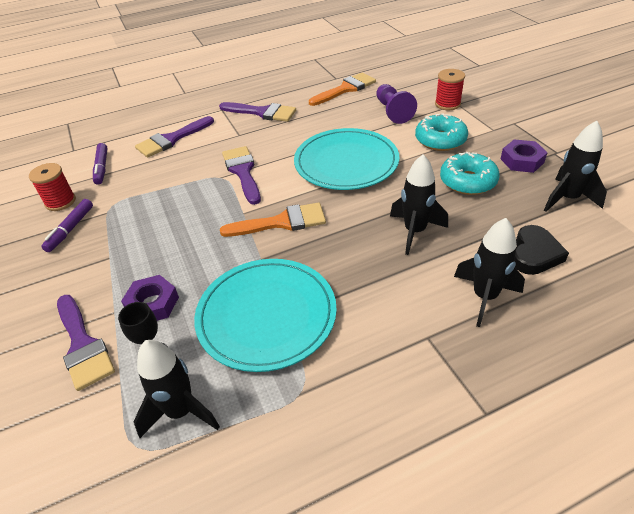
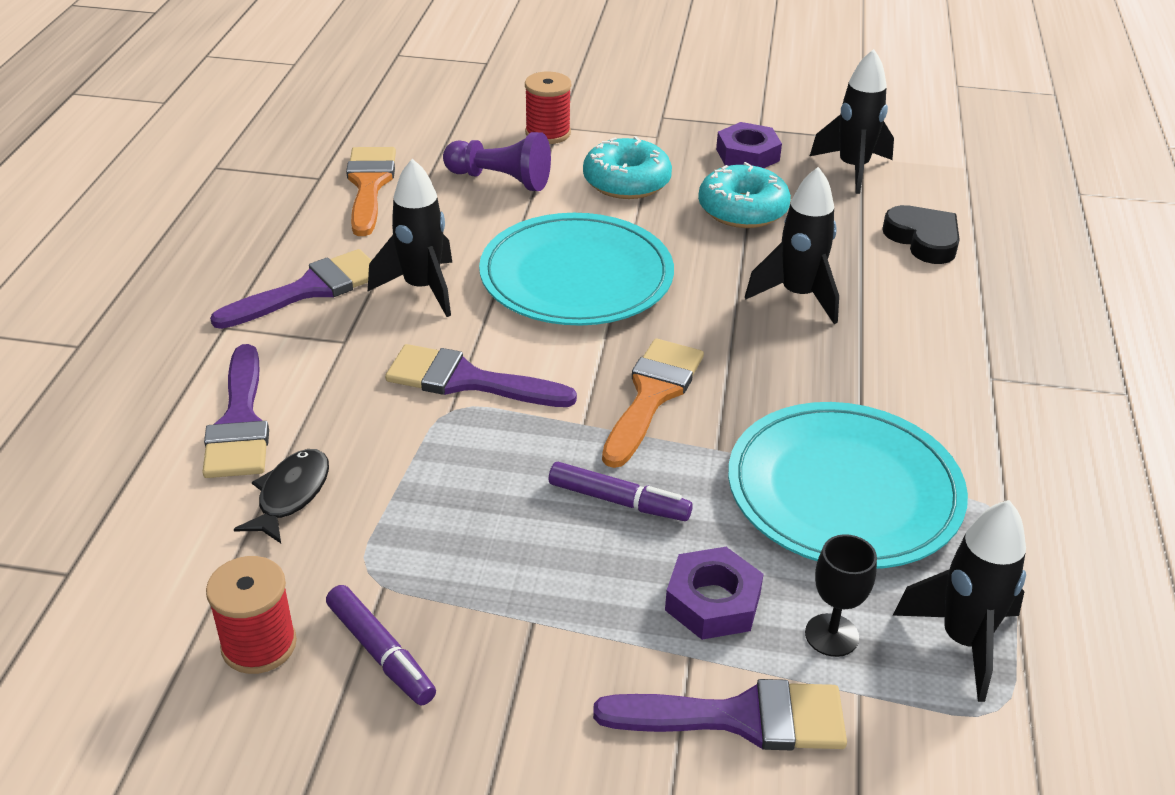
camera: 60 degrees left, 5 degrees down
purple marker [93,143,107,185] -> purple marker moved to [549,462,693,521]
black rocket [454,218,525,327] -> black rocket moved to [368,159,452,317]
none -> black fish [234,449,329,543]

